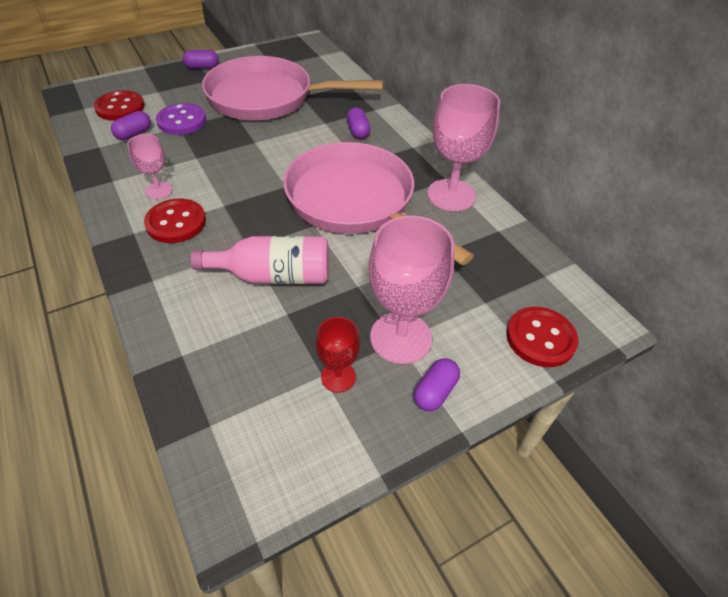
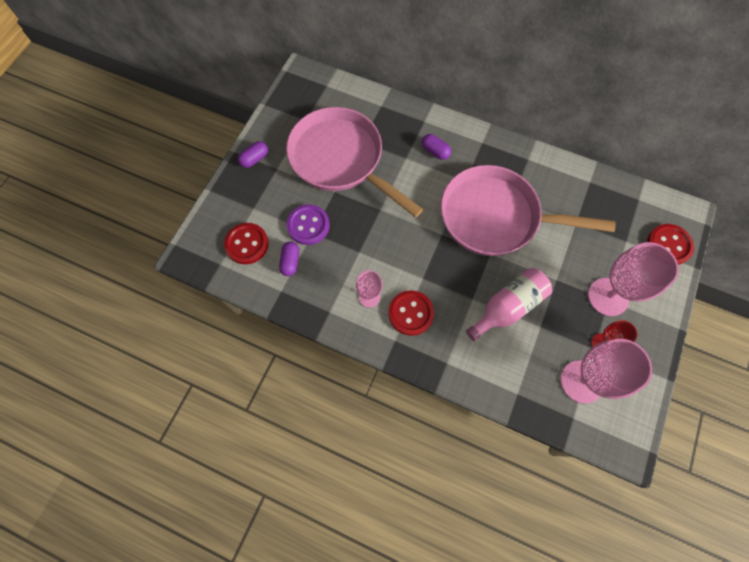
camera: 35 degrees left, 20 degrees up
pink pan [202,56,383,121] -> pink pan turned 75 degrees clockwise [286,107,423,218]
purple capsule [414,358,460,411] -> none
pink goblet [427,84,500,211] -> pink goblet moved to [561,339,652,404]

